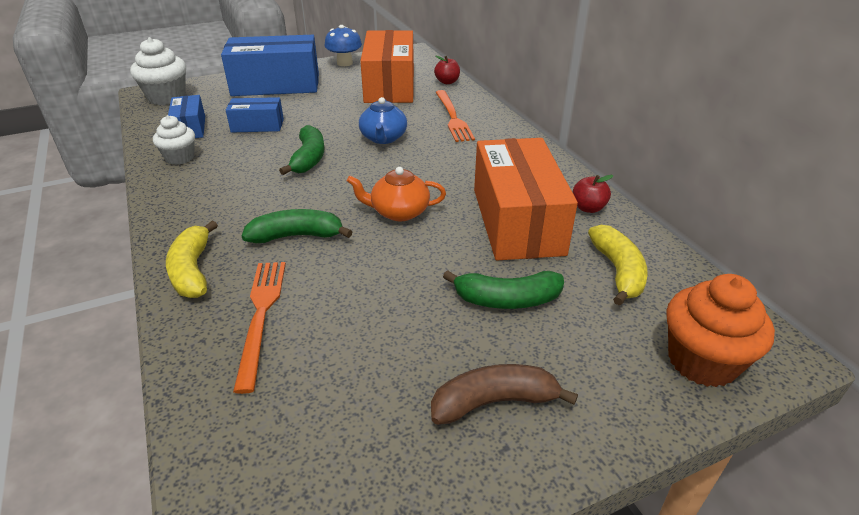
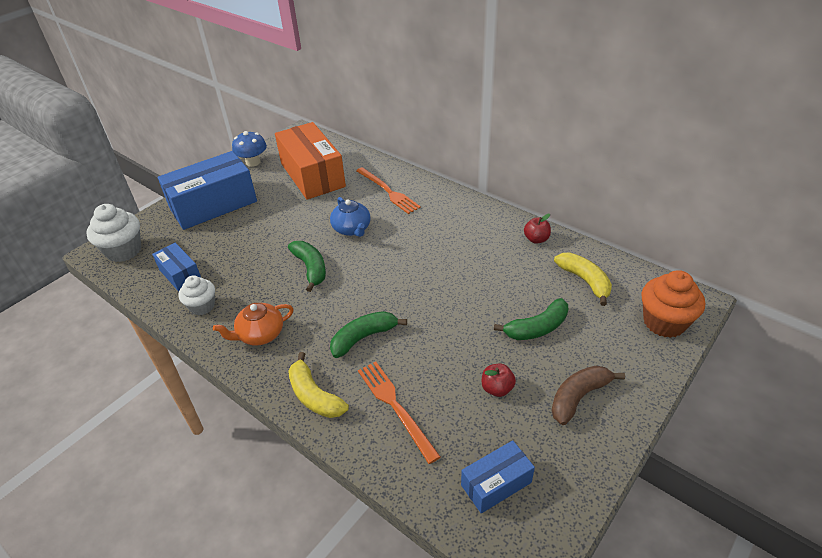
camera: 25 degrees left, 5 degrees up
blue box [226,97,284,133] -> blue box moved to [461,440,535,514]
orange teapot [347,167,446,221] -> orange teapot moved to [213,303,294,346]
red apple [434,56,460,84] -> red apple moved to [482,364,516,397]
orange box [474,138,578,261] -> none

